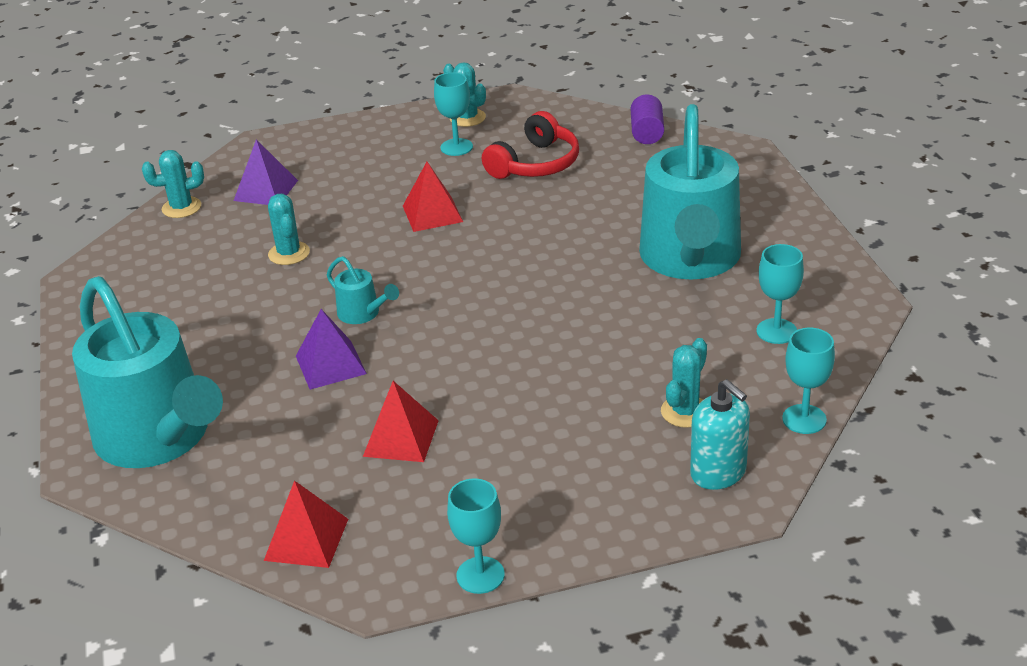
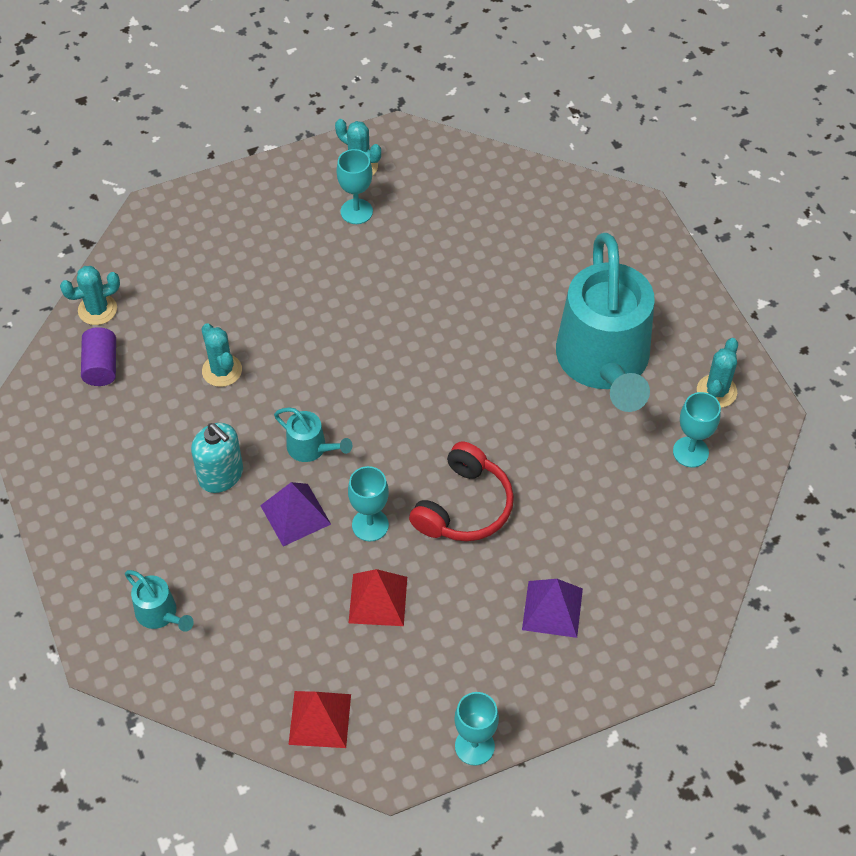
camera: 10 degrees left, 20 degrees up
turquoise watering can [72,276,223,468] -> turquoise watering can [125,570,194,632], size x0.40
purple pyramid [234,139,298,205] -> purple pyramid moved to [522,579,583,638]
red pyramid [403,162,463,232] -> none
red headphones [482,111,579,179] -> red headphones moved to [409,442,514,541]
purple cylinder [631,94,664,144] -> purple cylinder moved to [81,327,116,386]
turquoise cactus [661,338,707,428] -> turquoise cactus moved to [697,338,738,408]
turquoise soap dispenser [690,379,750,490] -> turquoise soap dispenser moved to [191,423,243,493]
turquoise goblet [782,328,835,434] -> turquoise goblet moved to [348,466,389,541]

